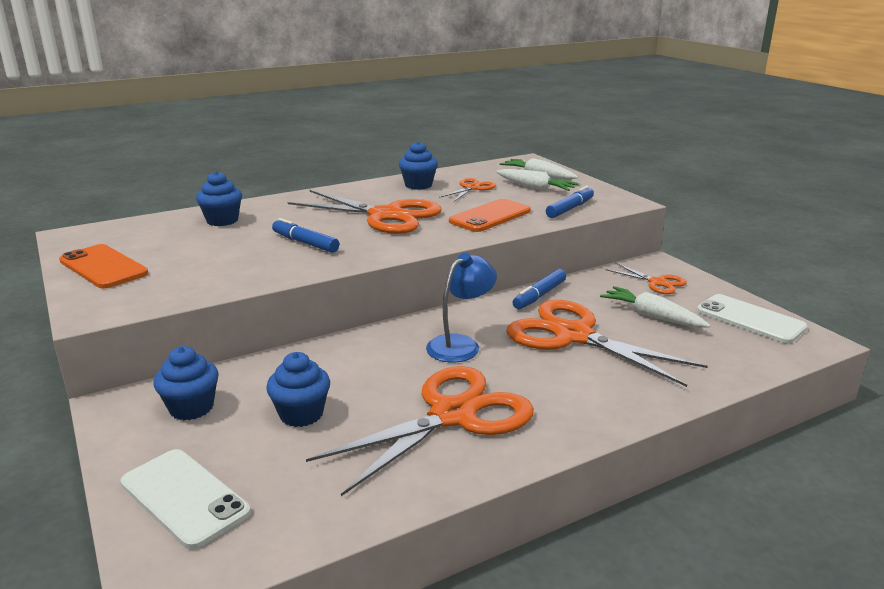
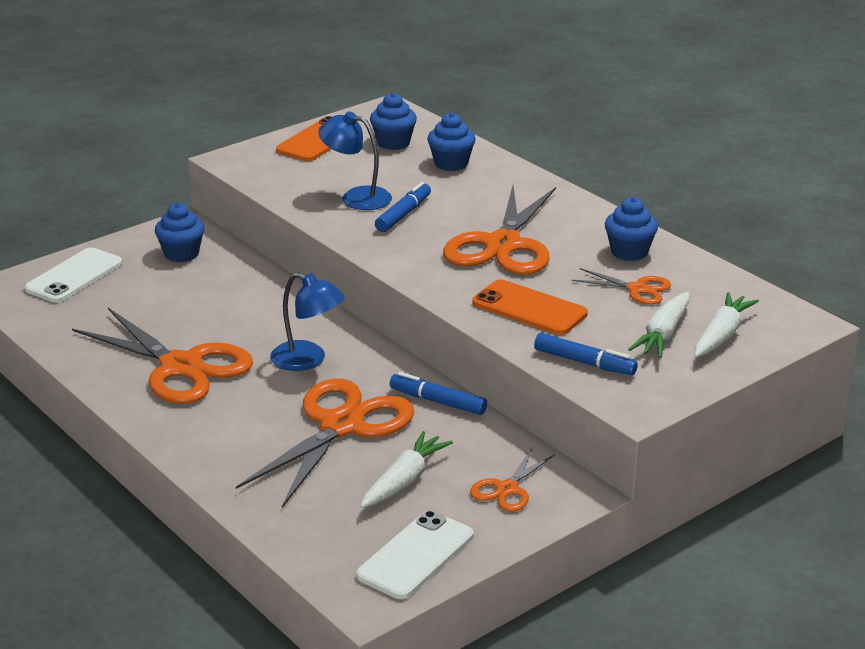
camera: 80 degrees right, 5 degrees up
blue cupcake [266,352,330,427] -> blue cupcake moved to [370,93,417,150]
none -> blue lamp [318,111,392,210]

